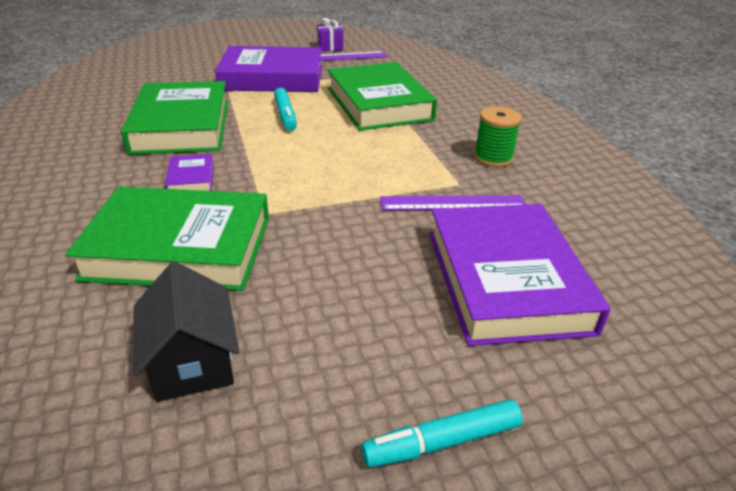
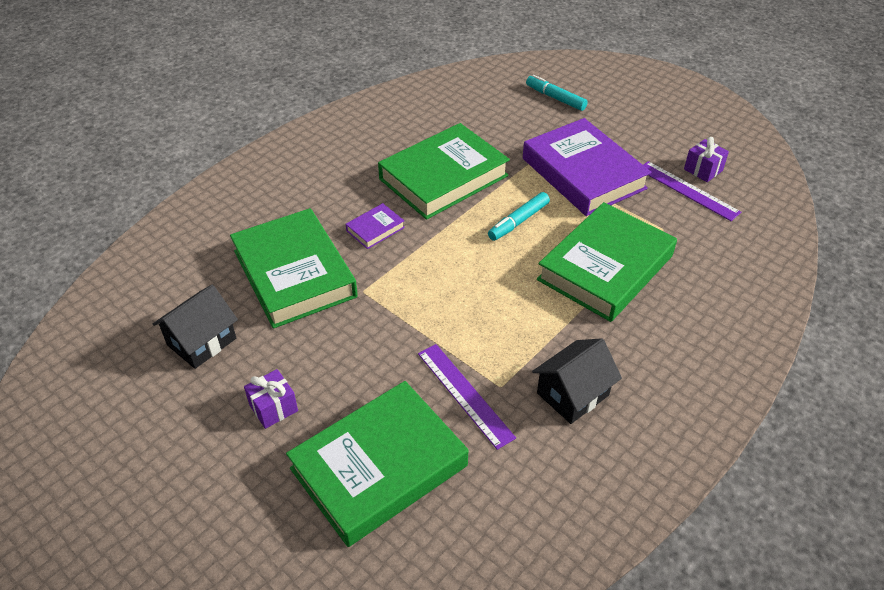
camera: 60 degrees right, 10 degrees up
turquoise marker [361,399,523,468] -> turquoise marker moved to [526,75,588,111]
purple book [429,204,611,346] -> green book [286,381,468,547]
green spool [474,107,522,167] -> black house [532,338,622,424]
none -> purple gift [244,369,298,429]

